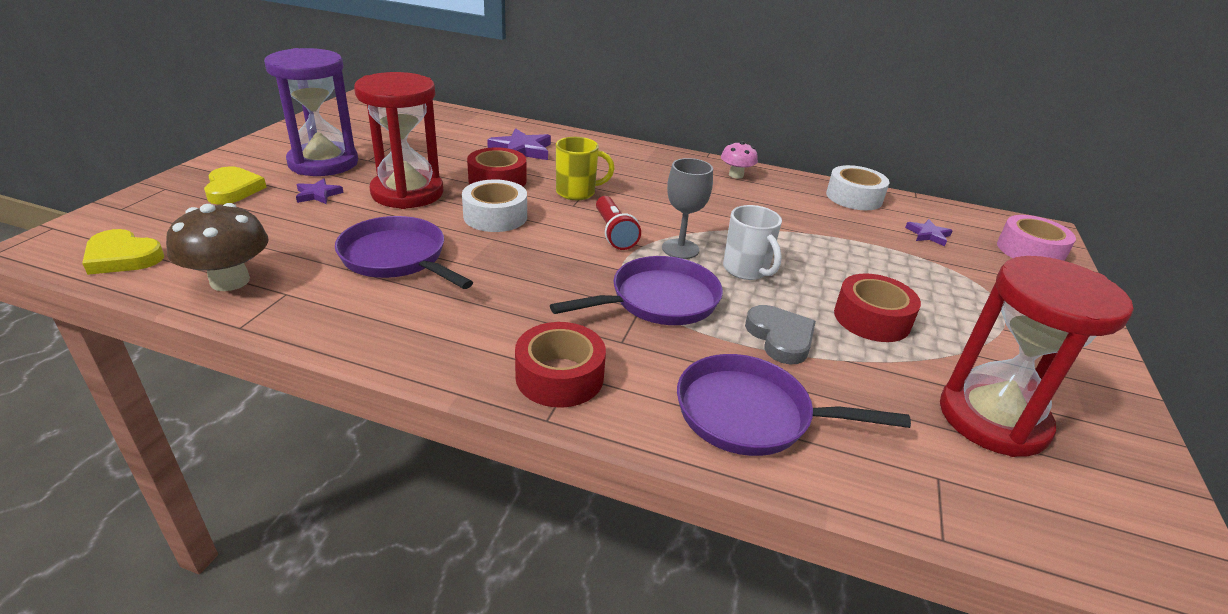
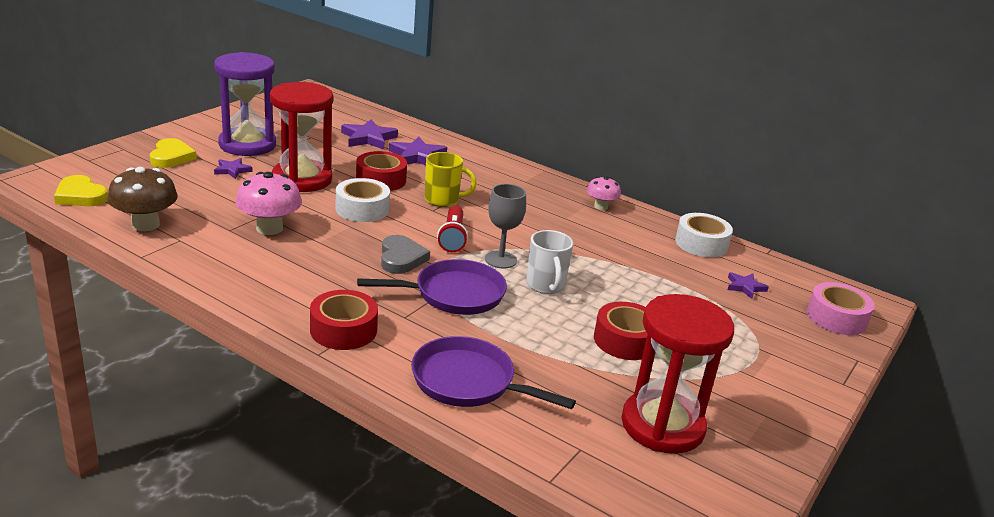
camera: 15 degrees right, 5 degrees down
purple pan [335,216,473,289] -> pink mushroom [235,172,302,235]
grey heart [745,305,816,365] -> grey heart moved to [381,235,430,274]
none -> purple star [341,119,398,150]

